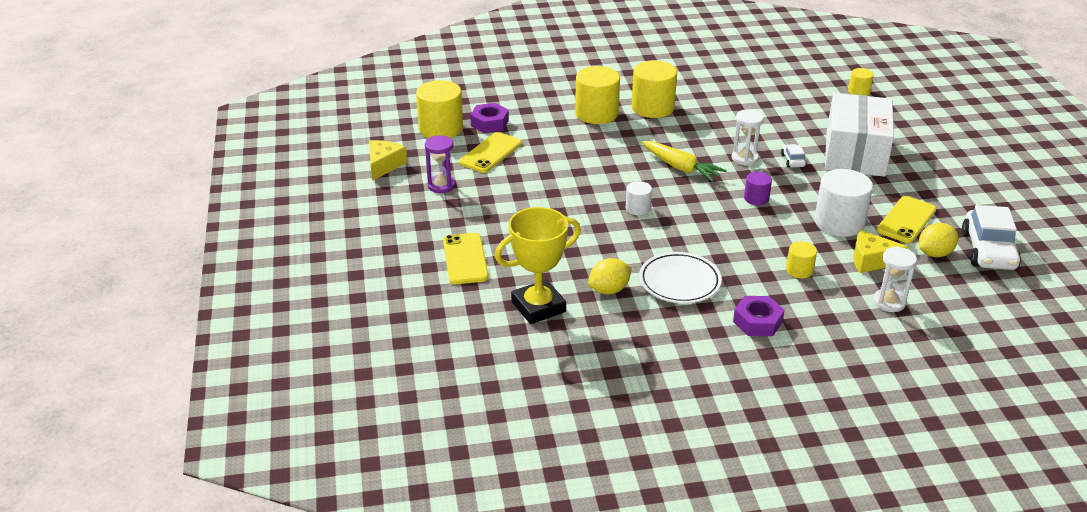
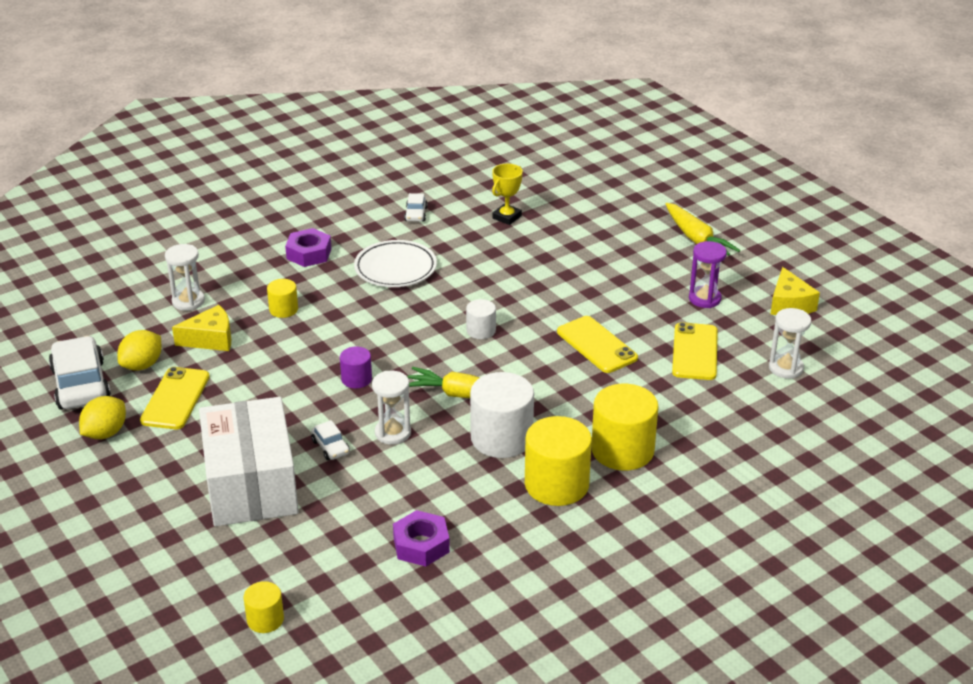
camera: 155 degrees right, 0 degrees up
yellow cylinder [416,80,463,138] -> white hourglass [769,308,811,379]
yellow phone [443,233,489,284] -> yellow phone moved to [557,316,638,373]
purple nut [470,103,509,133] -> purple nut moved to [393,510,450,566]
yellow trophy [495,207,581,324] -> yellow trophy [492,164,523,225], size x0.56
yellow lemon [588,258,632,294] -> yellow lemon moved to [79,396,126,439]
white cylinder [814,169,873,237] -> white cylinder moved to [470,372,534,458]
none -> white car [404,193,428,222]
none -> yellow carrot [666,203,740,256]

